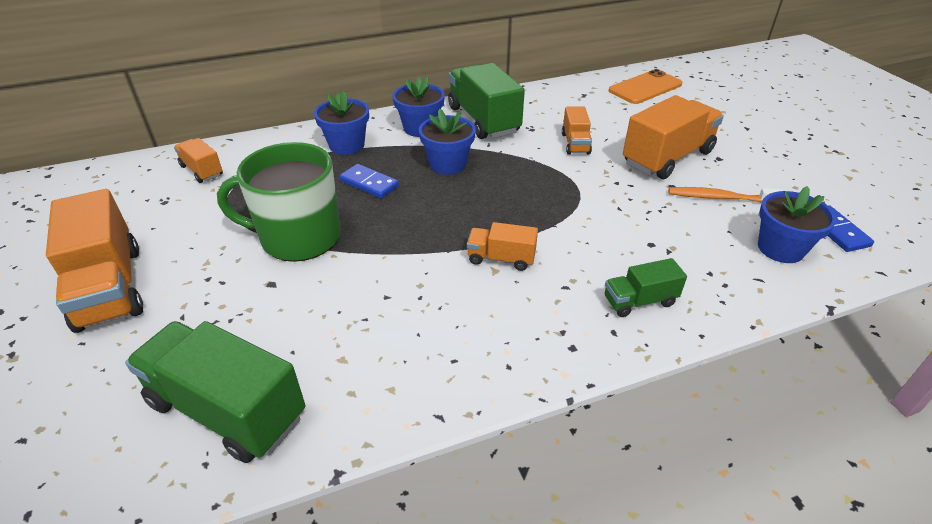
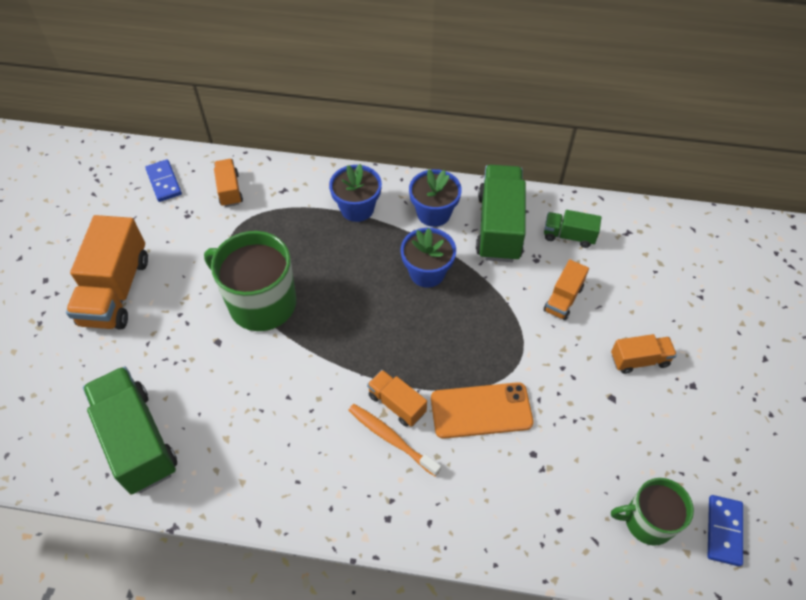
camera: 30 degrees right, 15 degrees up
blue domino [339,164,399,198] -> blue domino moved to [145,159,182,202]
green truck [605,258,687,317] -> green truck moved to [544,210,601,248]
orange phone [609,69,682,104] -> orange phone moved to [431,382,534,439]
orange truck [623,95,724,179] -> orange truck [611,334,677,374], size x0.52
orange toothbrush [668,187,783,203] -> orange toothbrush moved to [348,404,441,477]
blue flower pot [758,186,836,263] -> green mug [611,478,694,546]

